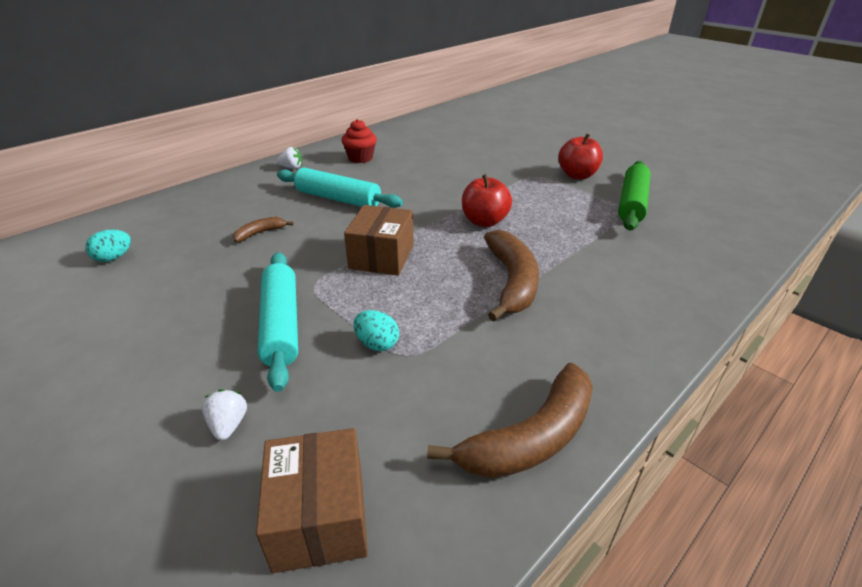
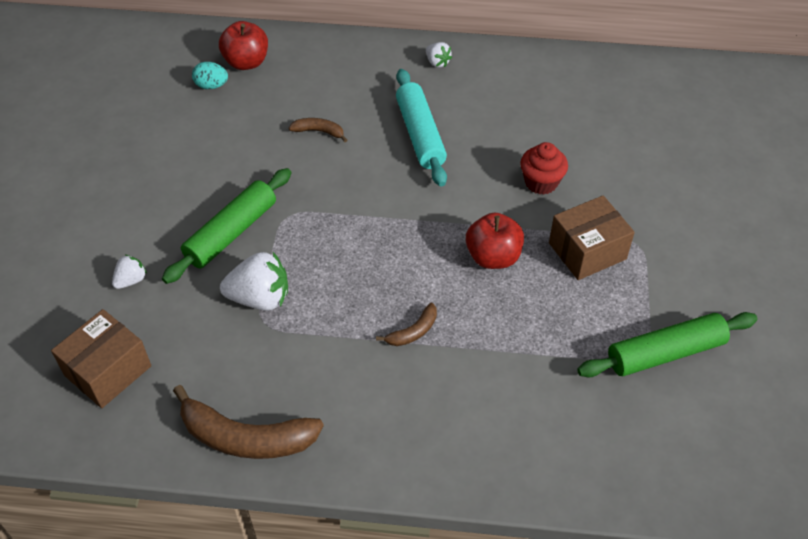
camera: 50 degrees right, 15 degrees up
turquoise rolling pin [258,252,298,392] -> green rolling pin [162,168,291,284]
red cupcake [342,119,377,163] -> red cupcake moved to [520,142,568,195]
brown box [344,205,414,276] -> brown box moved to [549,195,635,280]
turquoise egg [354,310,399,351] -> white strawberry [220,252,288,311]
brown banana [484,230,539,321] -> brown banana [376,303,437,346], size x0.49
red apple [558,133,603,180] -> red apple moved to [219,21,268,70]

